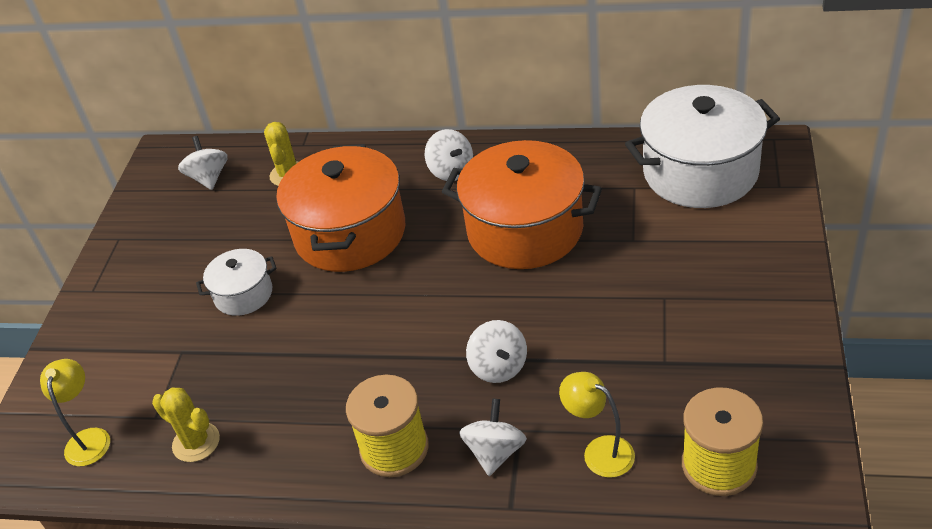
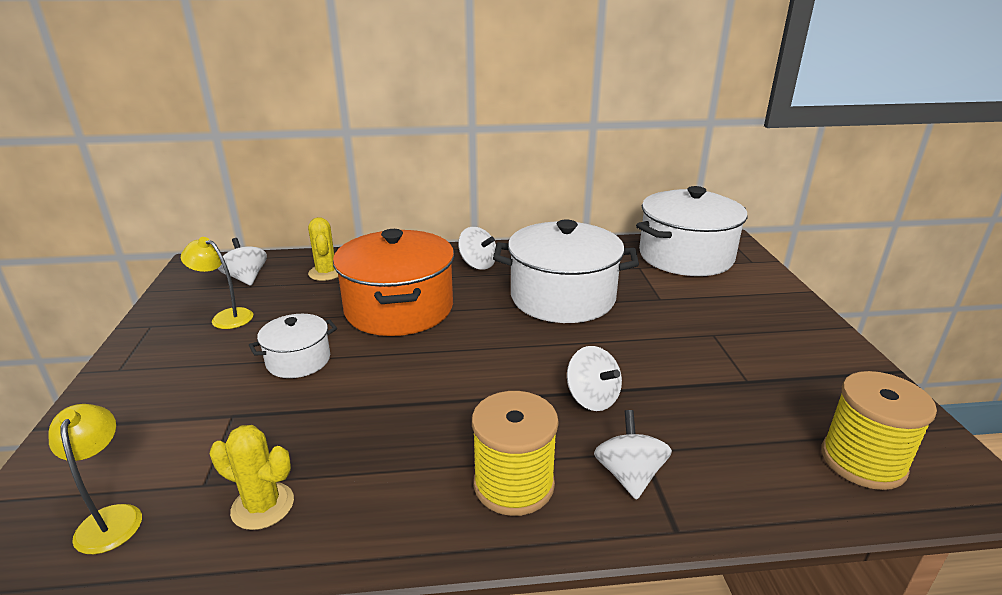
camera: 20 degrees left, 15 degrees down
orange pot [442,140,602,269] -> white pot [493,220,639,323]
yellow lamp [559,372,635,478] -> yellow lamp moved to [181,237,253,329]

